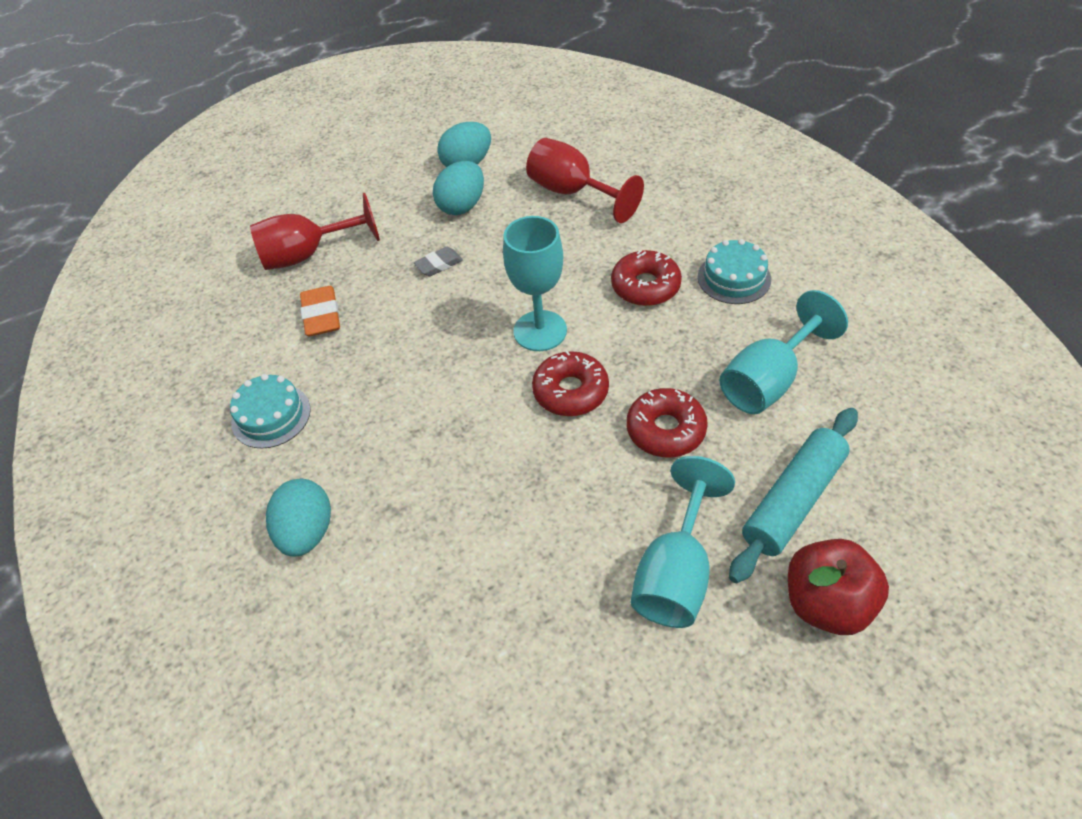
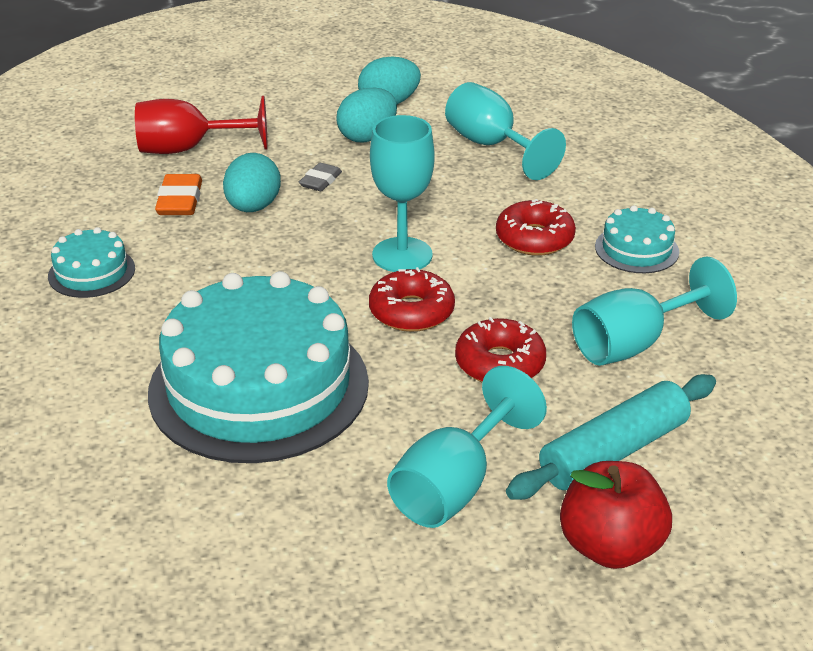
camera: 10 degrees right, 15 degrees down
turquoise egg [266,479,331,557] -> turquoise egg moved to [223,153,281,212]
grey eraser [414,247,463,276] -> grey eraser turned 45 degrees counterclockwise [299,163,342,191]
red goblet [526,138,644,223] -> turquoise goblet [445,82,566,180]
none -> turquoise cake [148,271,369,463]

